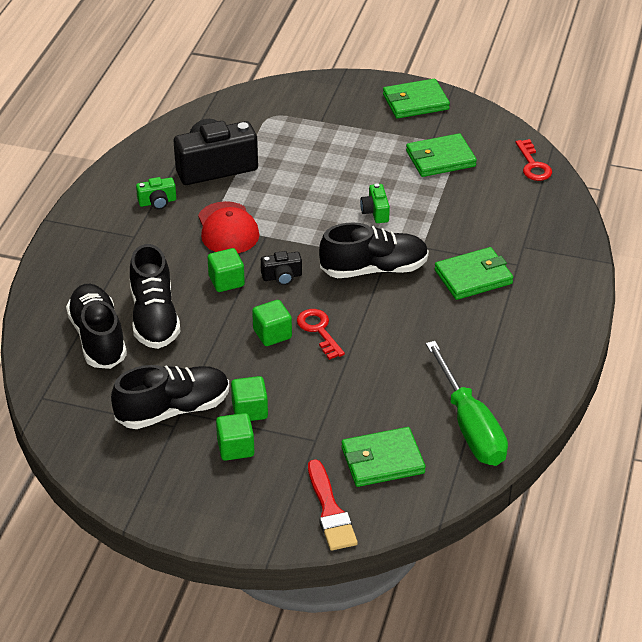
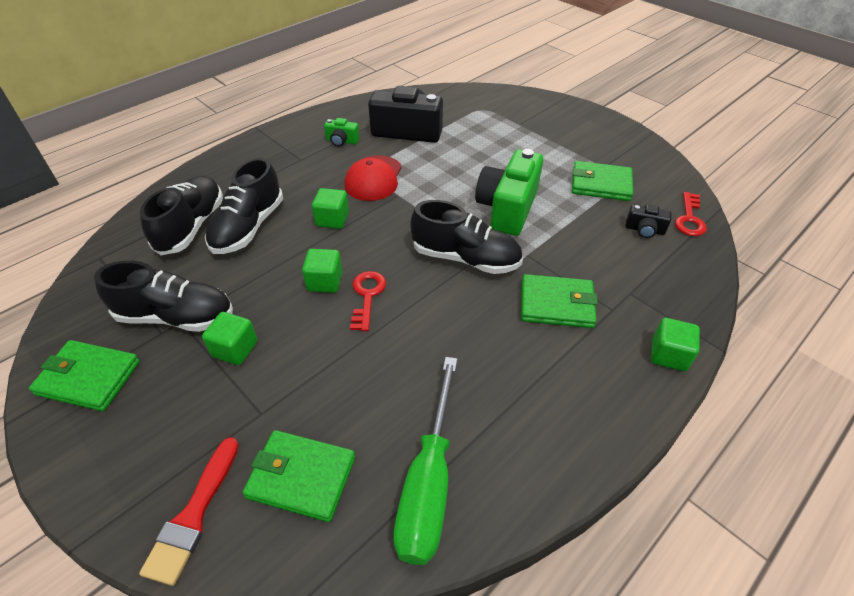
camera: 30 degrees right, 5 degrees up
green cube [216,413,255,461] -> green cube moved to [651,318,700,371]
black camera [261,251,302,285] -> black camera moved to [626,204,672,238]
green camera [360,183,390,223] -> green camera [475,149,543,236], size x2.16
green wallet [383,79,450,119] -> green wallet moved to [29,340,140,411]

